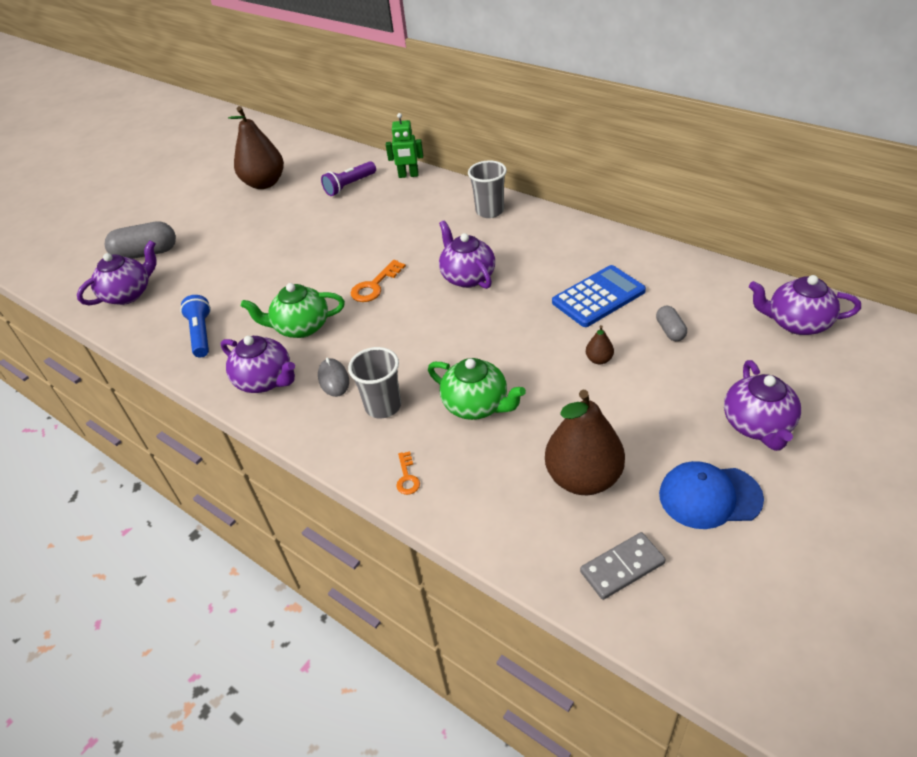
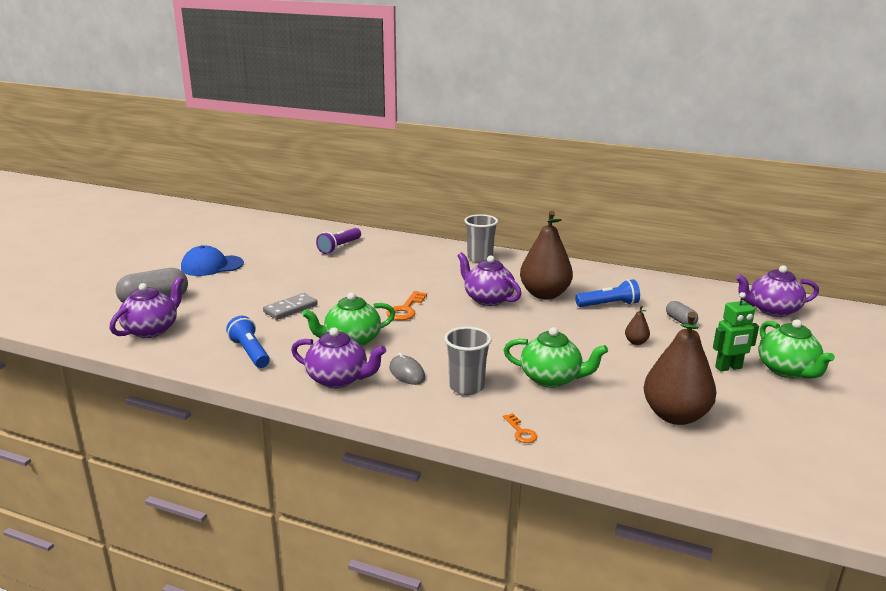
camera: 20 degrees left, 20 degrees down
brown pear [228,106,284,189] -> brown pear moved to [520,211,573,299]
green robot [386,113,423,178] -> green robot moved to [713,292,759,372]
blue calculator [552,265,646,327] -> blue flashlight [575,279,640,307]
grey domino [580,532,665,600] -> grey domino moved to [263,293,318,320]
blue cap [659,461,764,529] -> blue cap moved to [181,245,244,276]
purple teapot [724,360,801,451] -> green teapot [758,319,835,378]

